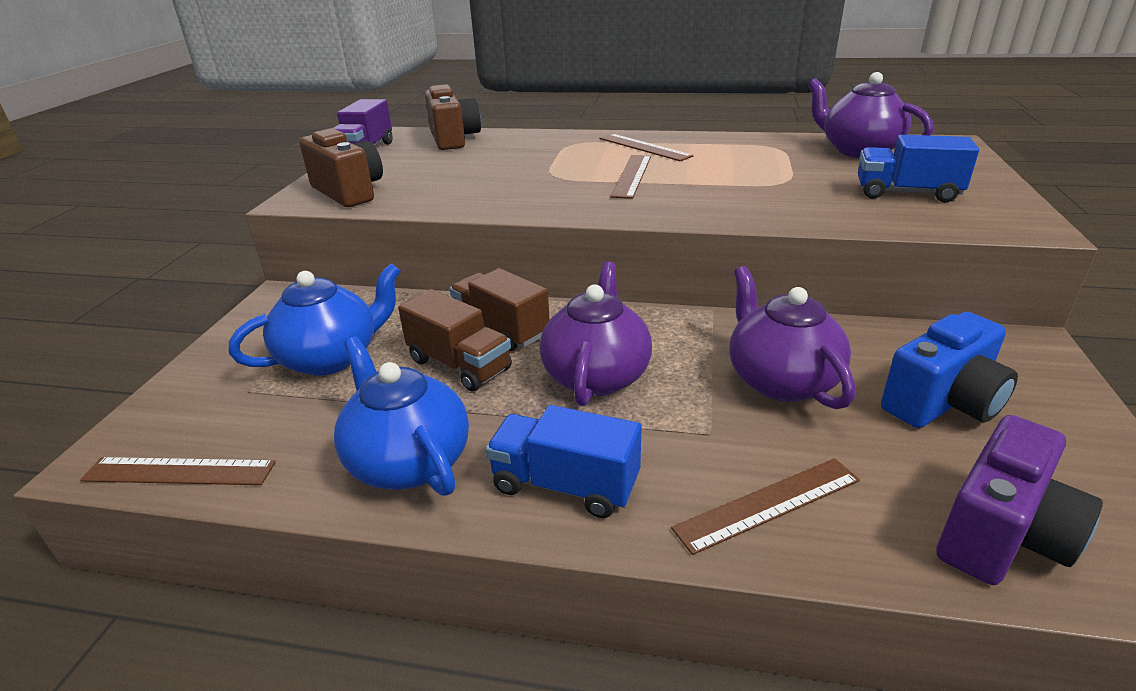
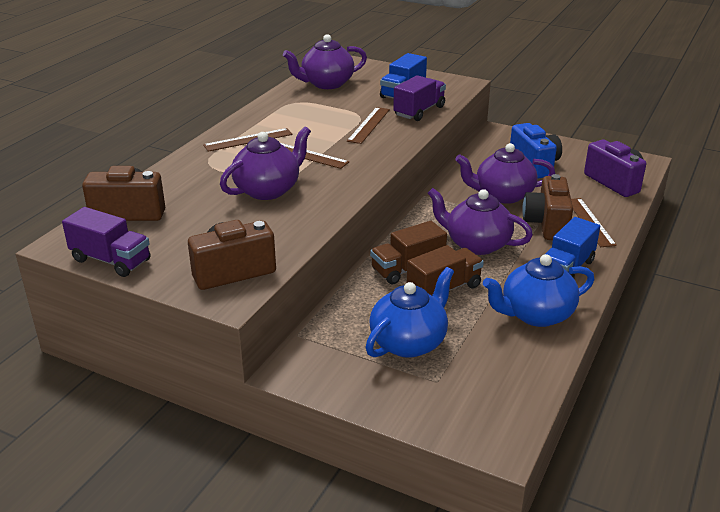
camera: 75 degrees left, 0 degrees up
brown ruler [80,457,276,485] -> brown ruler moved to [347,107,390,144]
blue teapot [229,263,401,376] -> blue teapot turned 60 degrees clockwise [365,267,454,358]
none -> purple teapot [220,127,311,200]
none -> purple truck [393,75,446,121]
none -> brown camera [522,174,573,240]

